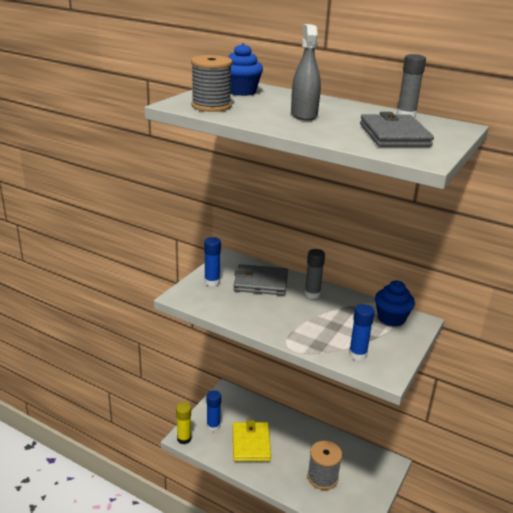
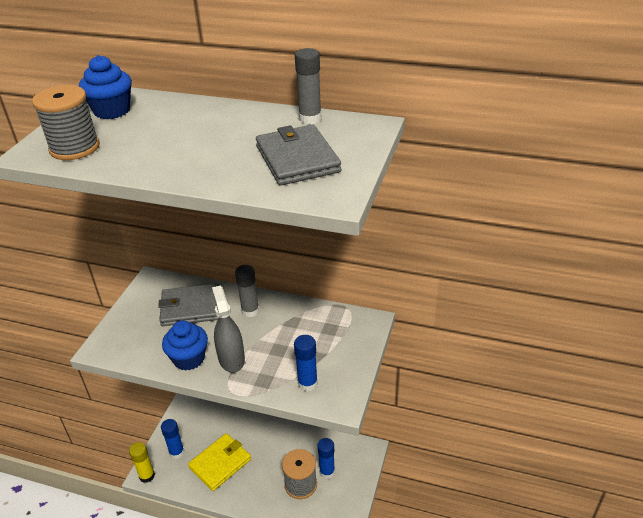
camera: 10 degrees left, 10 degrees up
blue glue stick [204,237,221,286] -> blue glue stick moved to [317,438,335,479]
yellow wallet [233,420,271,462] -> yellow wallet turned 60 degrees clockwise [188,433,251,491]
grey spray bottle [291,24,321,121] -> grey spray bottle moved to [212,286,245,373]
blue cupcake [375,281,415,327] -> blue cupcake moved to [162,320,208,371]

